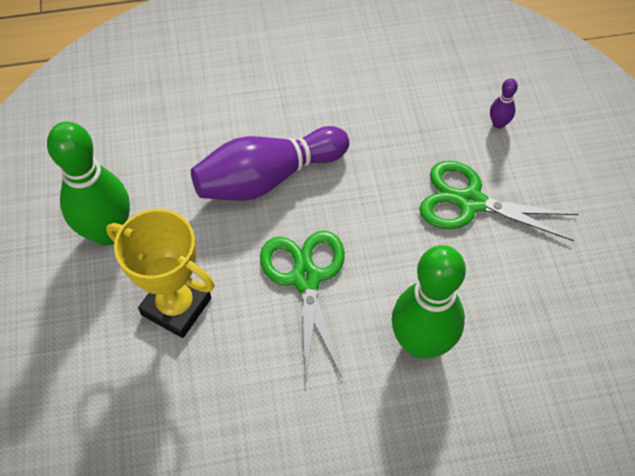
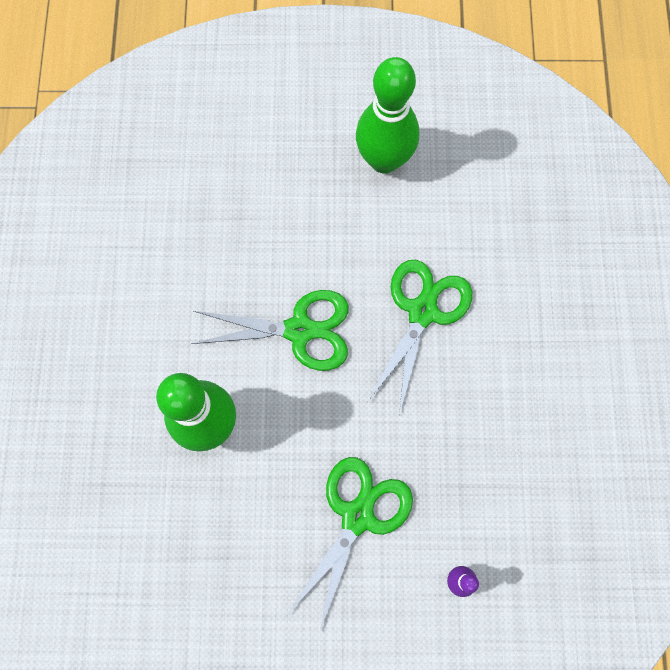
camera: 100 degrees right, 15 degrees up
yellow trophy [106,209,215,338] -> none
purple bowling pin [191,126,349,201] -> green scissors [368,260,472,415]

